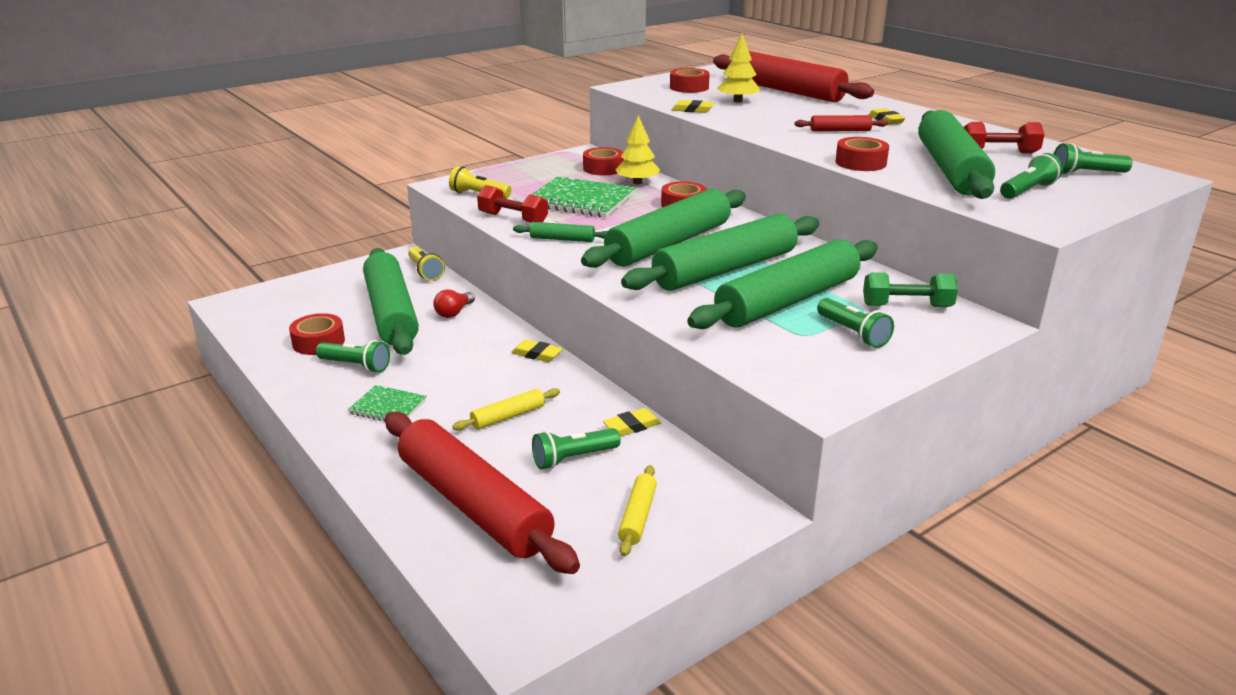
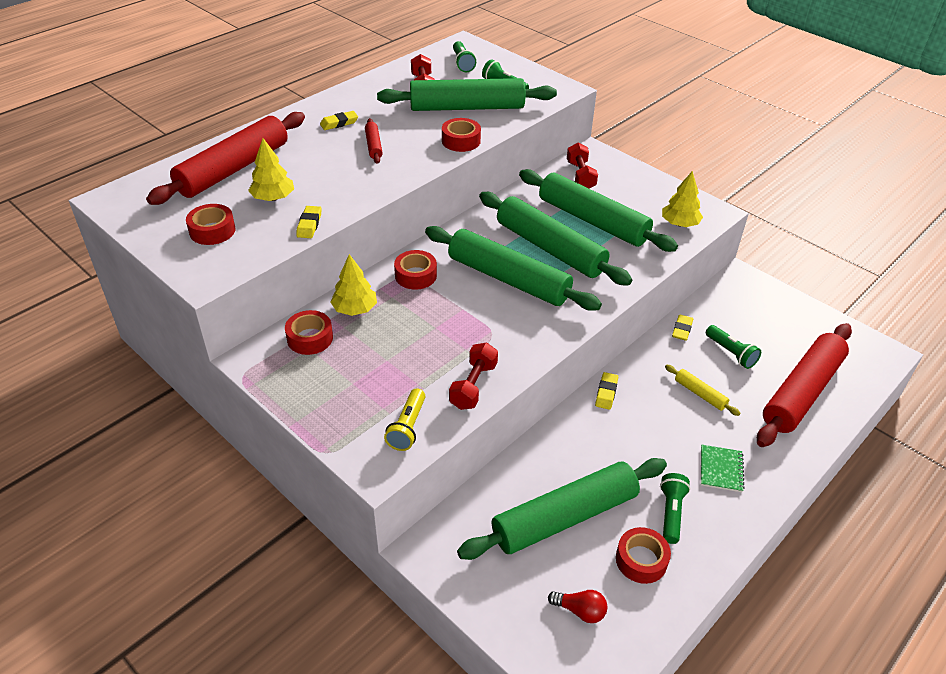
camera: 100 degrees left, 15 degrees up
yellow flashlight [408,246,445,281] -> none
red light bulb [433,289,475,318] -> red light bulb moved to [548,590,607,623]
green rolling pin [513,222,608,242] -> none
green notebook [525,176,635,217] -> none
yellow eraser [603,408,662,437] -> yellow eraser turned 60 degrees clockwise [672,314,693,341]
yellow rolling pin [618,465,657,557] -> none
green flashlight [817,298,894,348] -> none
green dumbbell [863,272,958,307] -> red dumbbell [567,143,598,189]
none -> yellow tree [662,171,703,227]

